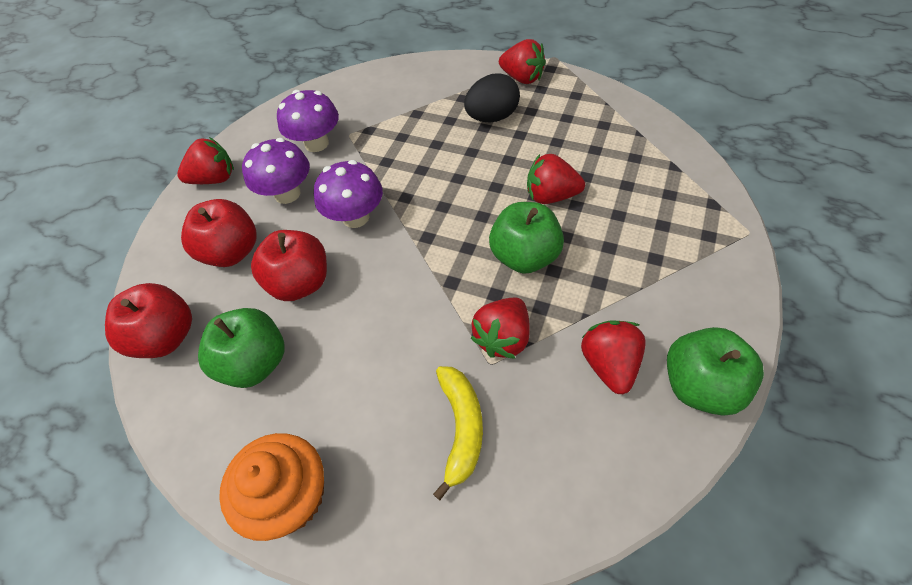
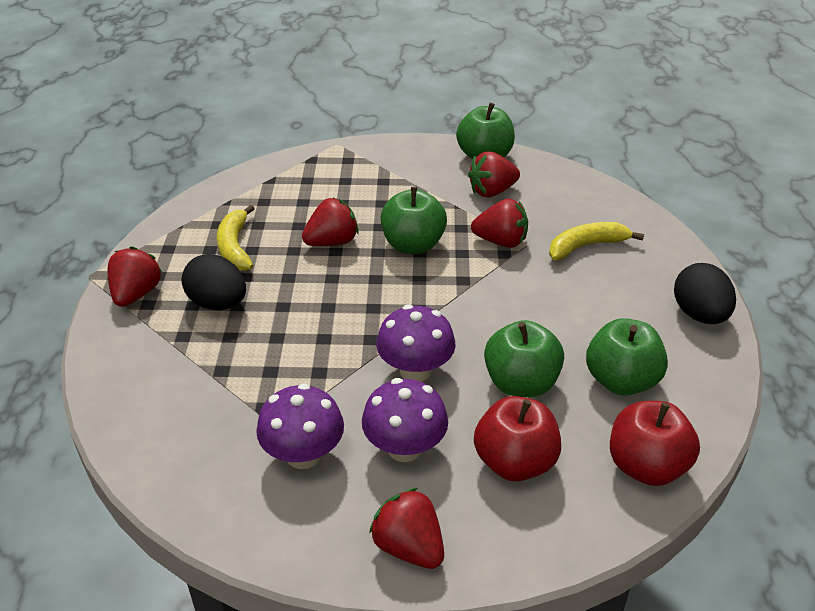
camera: 115 degrees left, 15 degrees down
orange cupcake [219,433,324,541] -> black egg [674,263,736,324]
red apple [251,230,327,301] -> green apple [484,320,564,397]
red strawberry [527,154,585,204] -> red strawberry turned 105 degrees counterclockwise [302,198,359,246]
none -> yellow banana [217,205,255,271]

